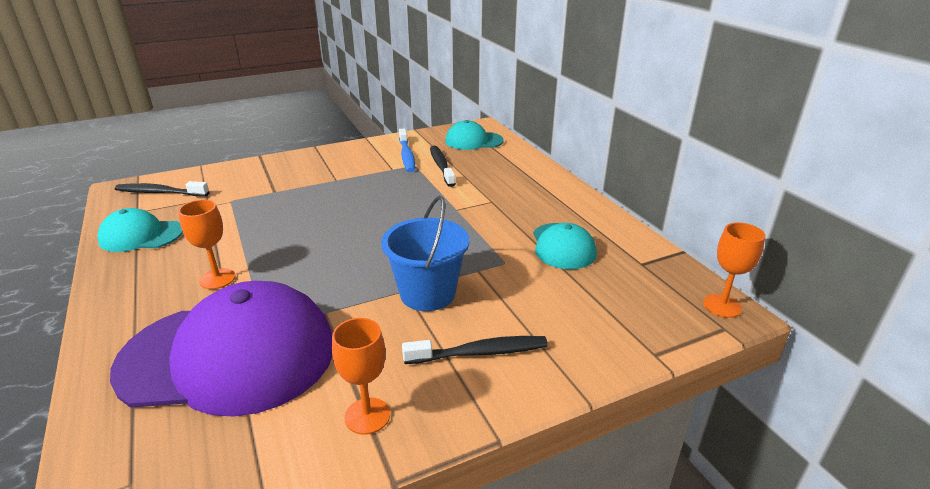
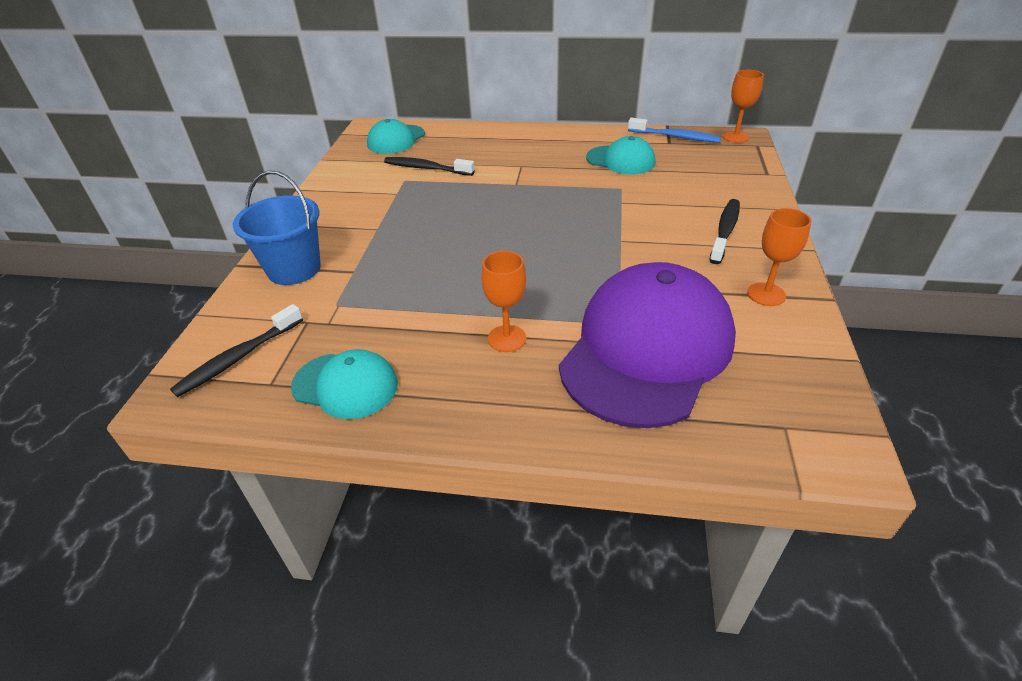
camera: 55 degrees left, 10 degrees up
turquoise cap [97,208,183,252] -> turquoise cap turned 105 degrees counterclockwise [291,349,398,419]
blue bucket [381,196,469,311] -> blue bucket moved to [233,170,321,285]
blue toothbrush [399,128,415,172] -> blue toothbrush moved to [628,118,721,143]

